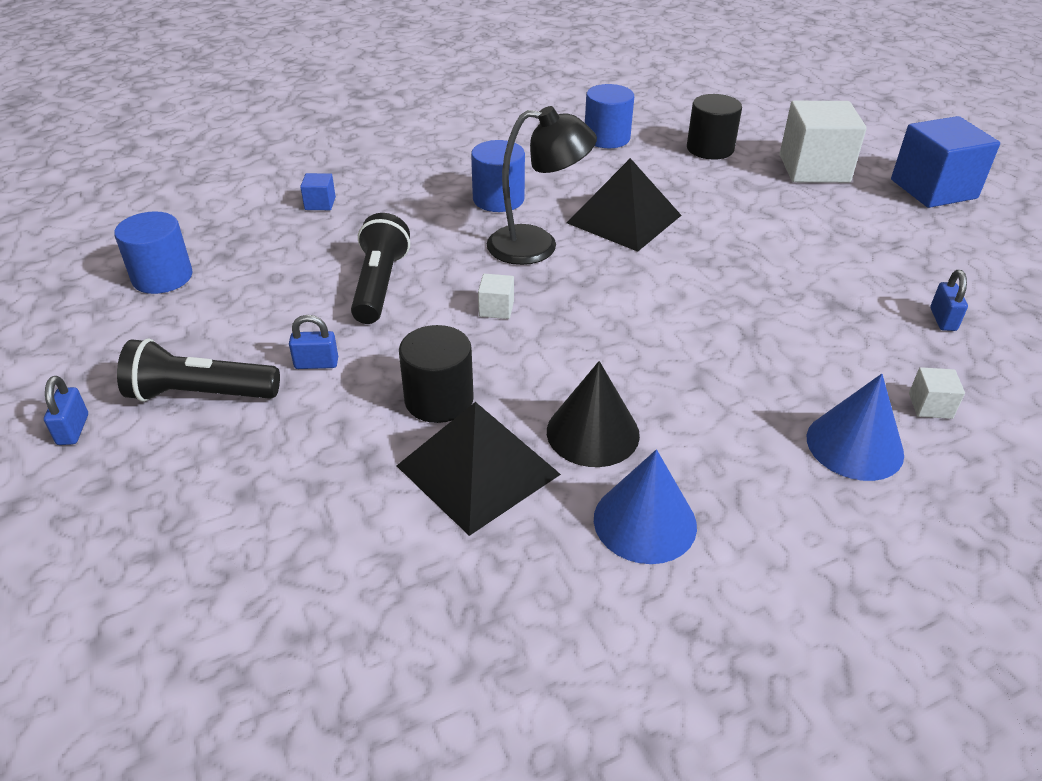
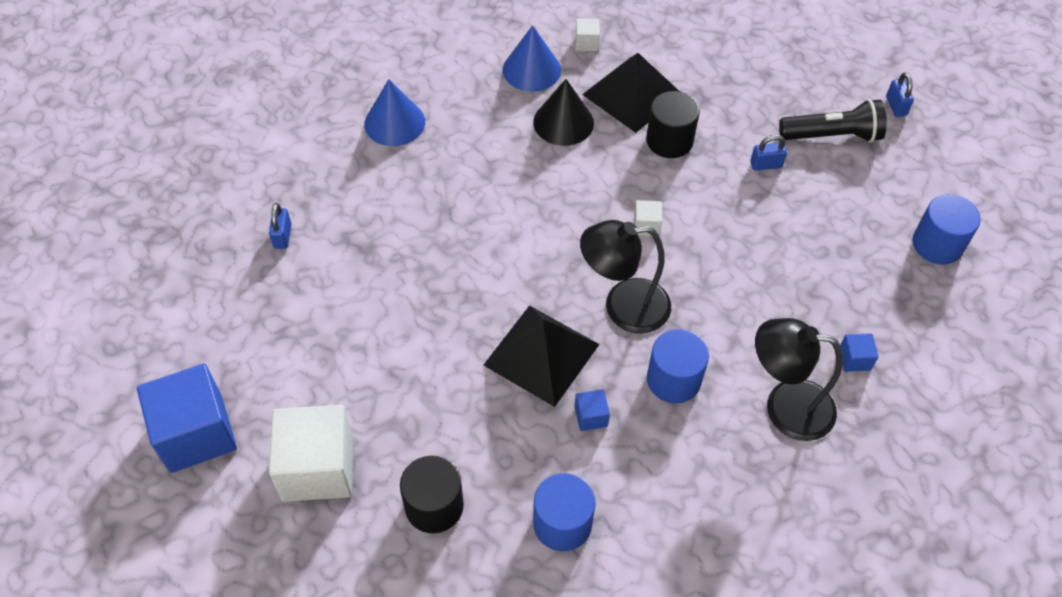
camera: 175 degrees right, 15 degrees up
black flashlight [351,213,410,324] -> none
white cube [909,367,965,419] -> white cube moved to [575,19,600,51]
none -> blue cube [575,389,610,431]
none -> black lamp [755,318,843,441]

